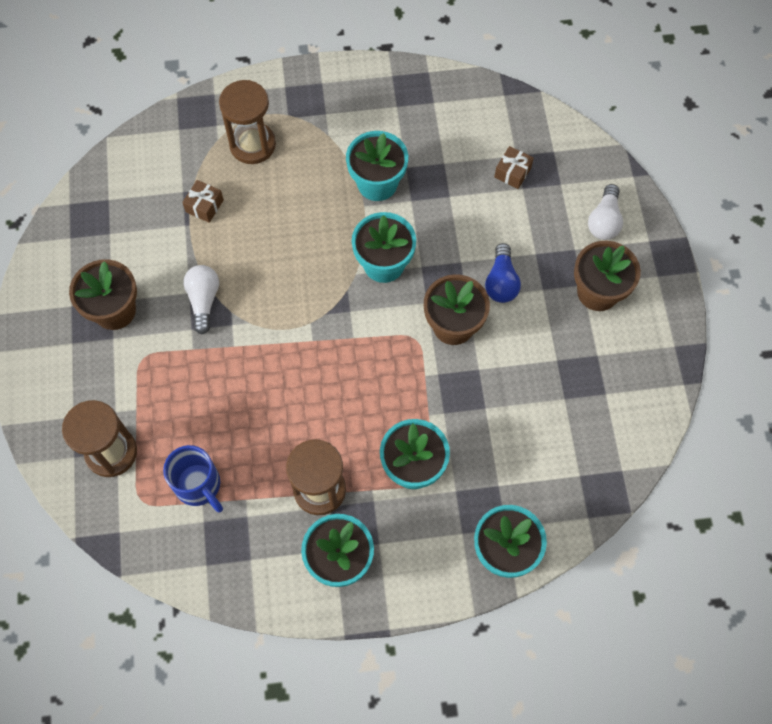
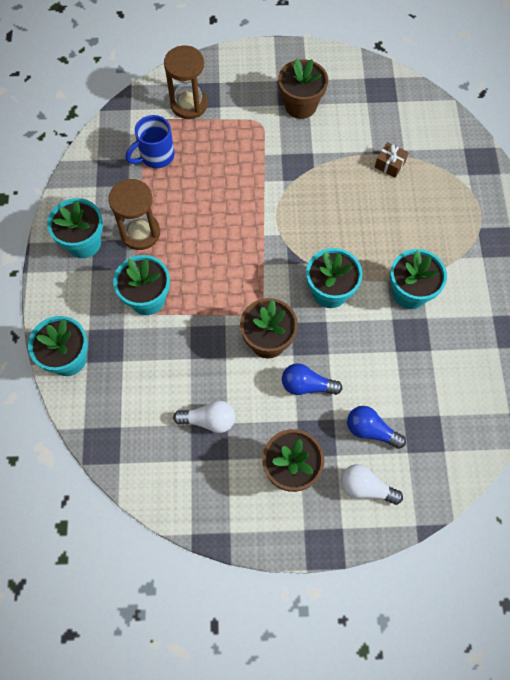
camera: 95 degrees right, 0 degrees up
white light bulb [183,265,219,334] -> white light bulb moved to [173,401,235,433]
brown hourglass [219,80,276,164] -> none
brown gift [494,146,534,189] -> none
none -> blue light bulb [347,406,406,449]

